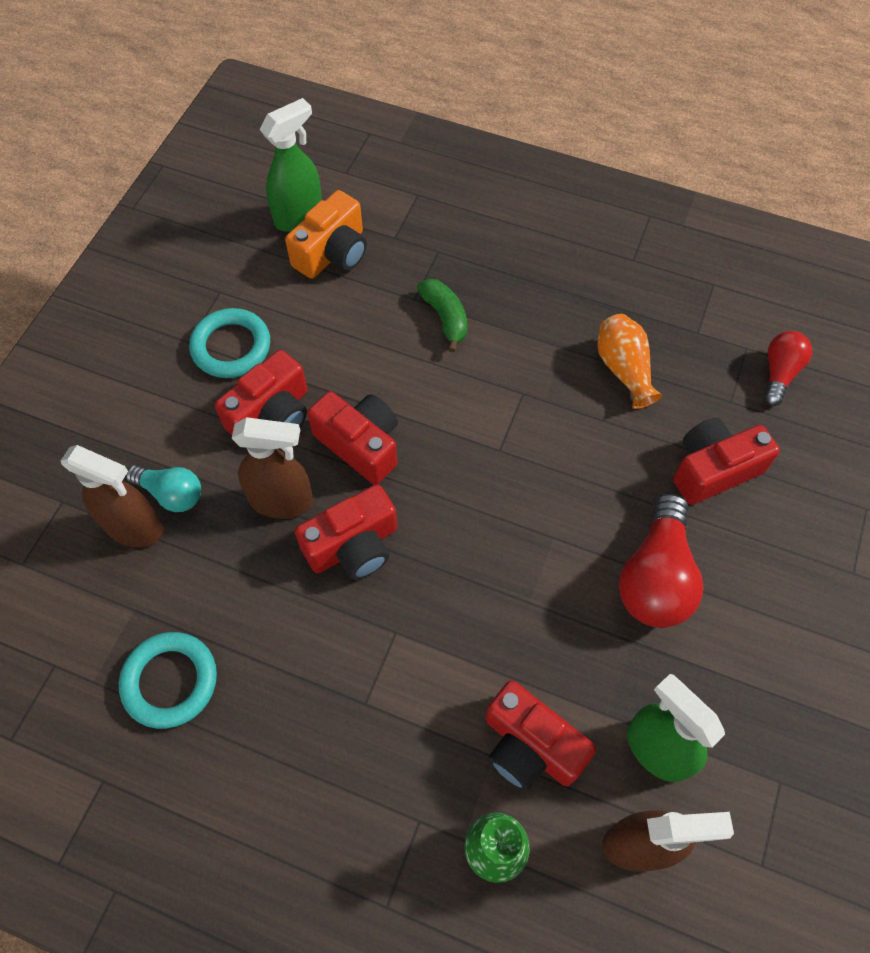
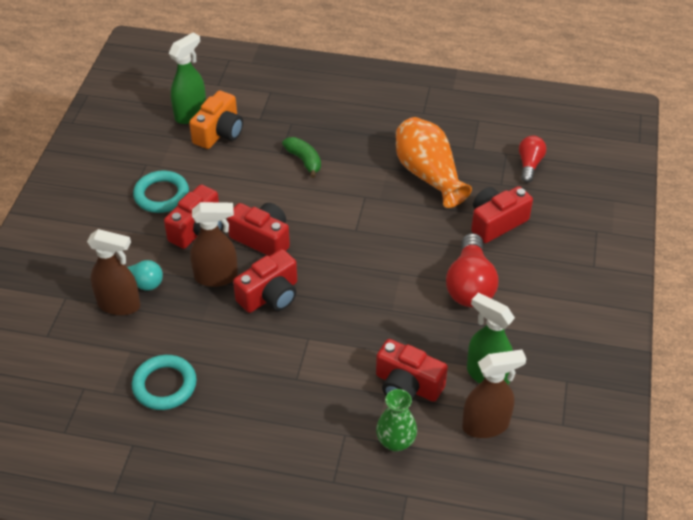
camera: 10 degrees left, 15 degrees down
orange vase [597,314,663,409] -> orange vase [396,117,472,208], size x1.58

